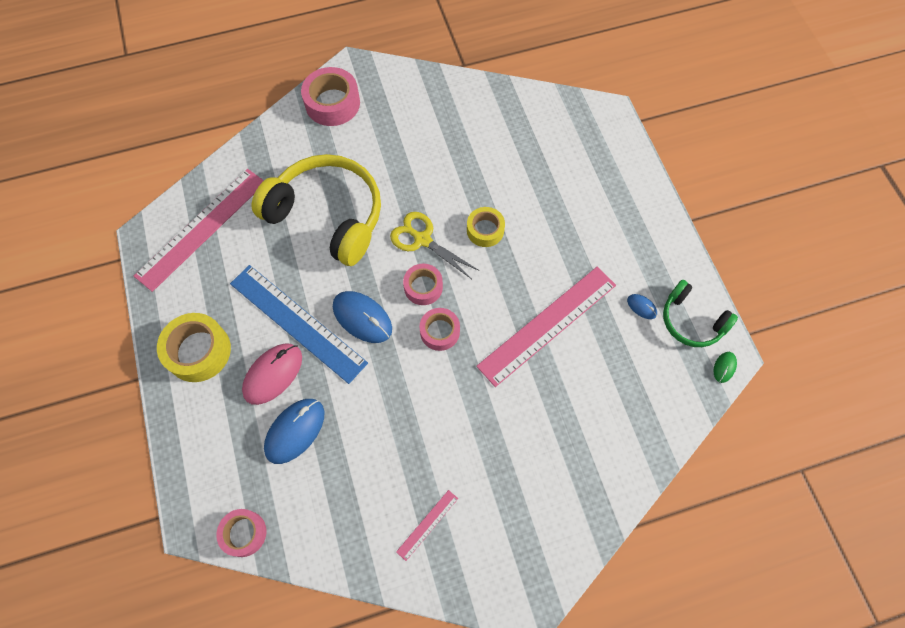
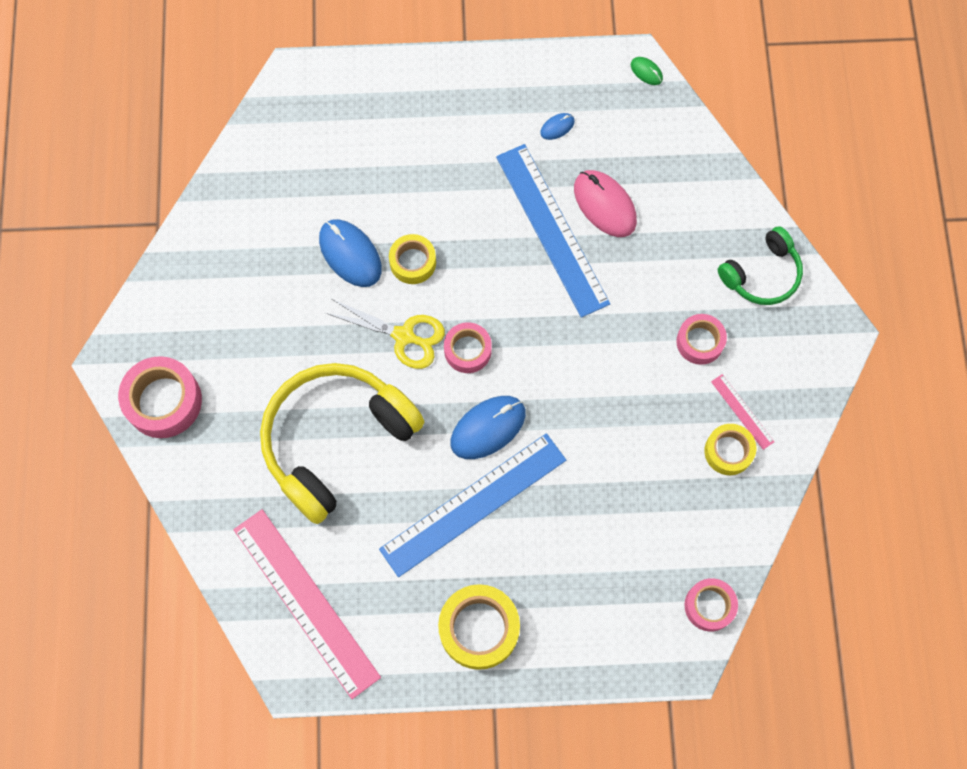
camera: 75 degrees left, 5 degrees up
pink mouse [242,343,302,405] -> pink mouse moved to [574,170,637,237]
blue mouse [264,399,325,464] -> blue mouse moved to [319,219,382,287]
yellow scissors [390,212,480,279] -> yellow scissors turned 120 degrees counterclockwise [326,299,445,369]
pink tape [419,308,460,351] -> pink tape moved to [676,314,727,365]
pink ruler [476,267,616,387] -> blue ruler [496,144,610,318]
green headphones [663,280,738,347] -> green headphones moved to [718,226,803,305]
none -> yellow tape [704,424,756,475]

